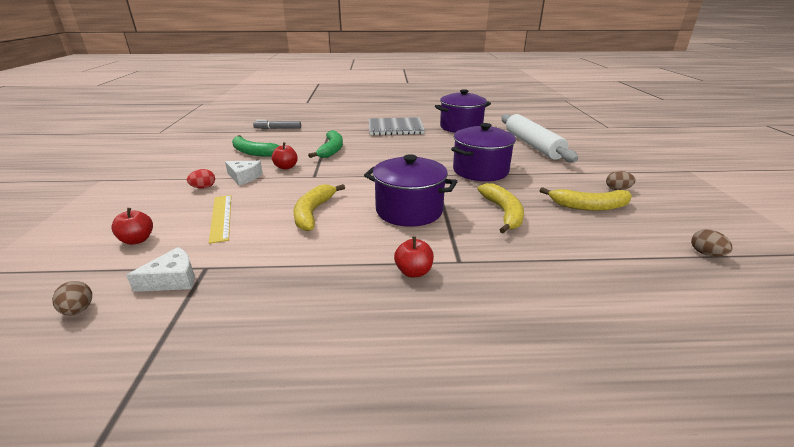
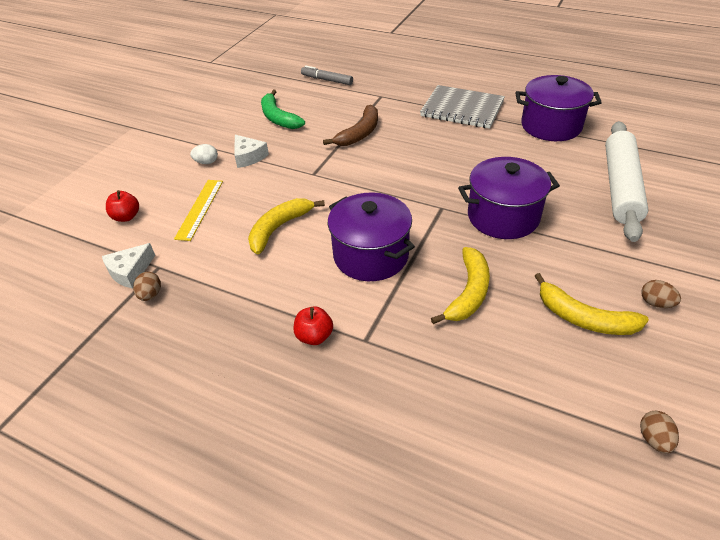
camera: 30 degrees right, 15 degrees up
brown egg [52,281,92,315] -> brown egg moved to [133,272,161,301]
white cheese [126,247,195,292] -> white cheese turned 135 degrees clockwise [102,243,155,288]
red egg [187,169,215,188] -> white egg [190,144,218,164]
red apple [272,142,298,170] -> none
green banana [308,130,343,158] -> brown banana [323,105,378,146]

